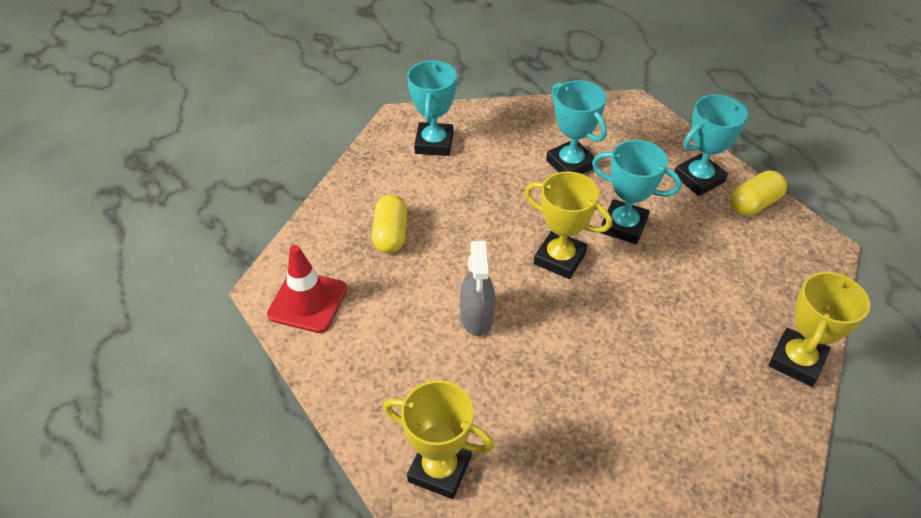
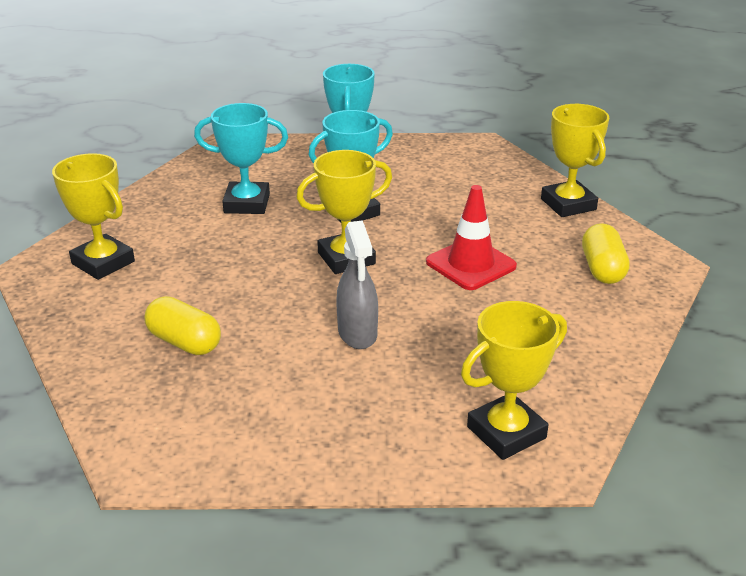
camera: 55 degrees left, 15 degrees down
red traffic cone [267,245,347,333] -> red traffic cone moved to [426,185,517,290]
turquoise trophy [407,60,457,156] -> yellow trophy [52,153,135,280]
grey spray bottle [460,240,495,336] -> grey spray bottle turned 45 degrees clockwise [336,220,378,349]
yellow capsule [730,170,787,216] -> yellow capsule moved to [582,223,630,284]

